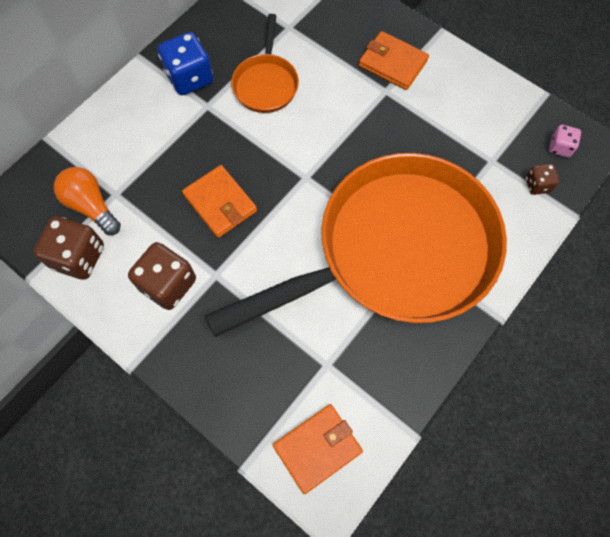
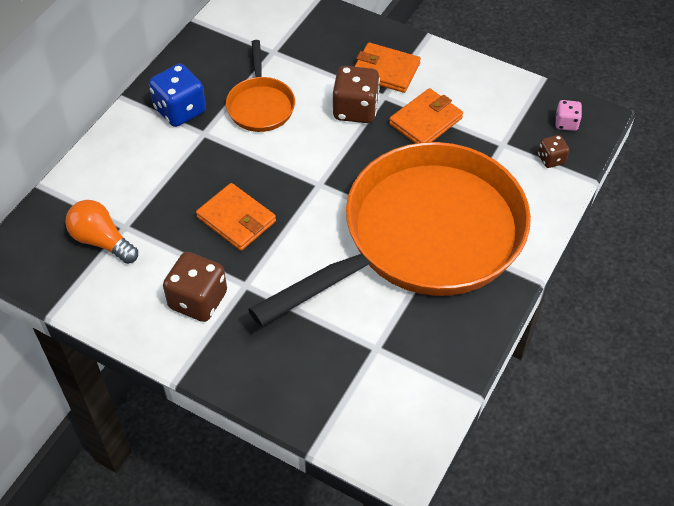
camera: 10 degrees left, 15 degrees down
brown dice [34,216,104,280] -> brown dice moved to [333,66,380,123]
orange wallet [273,404,363,494] -> orange wallet moved to [389,88,463,144]

